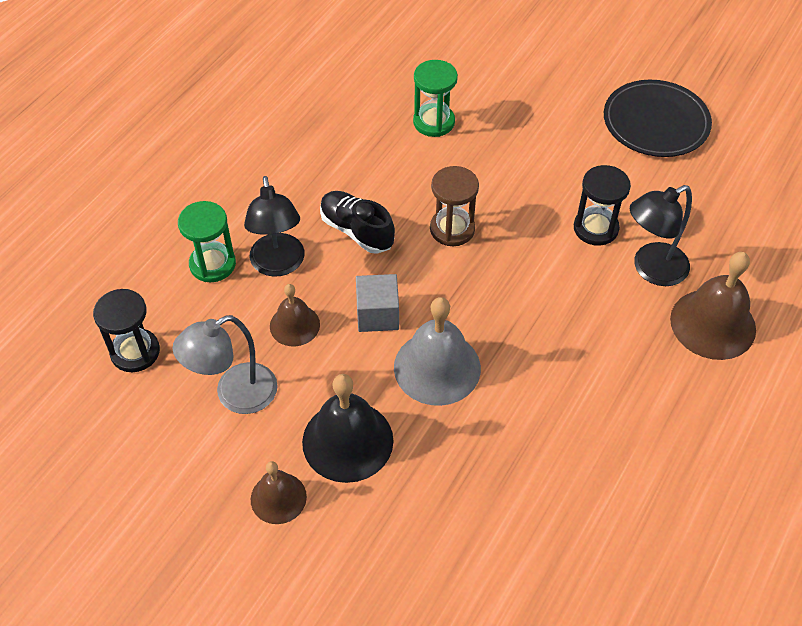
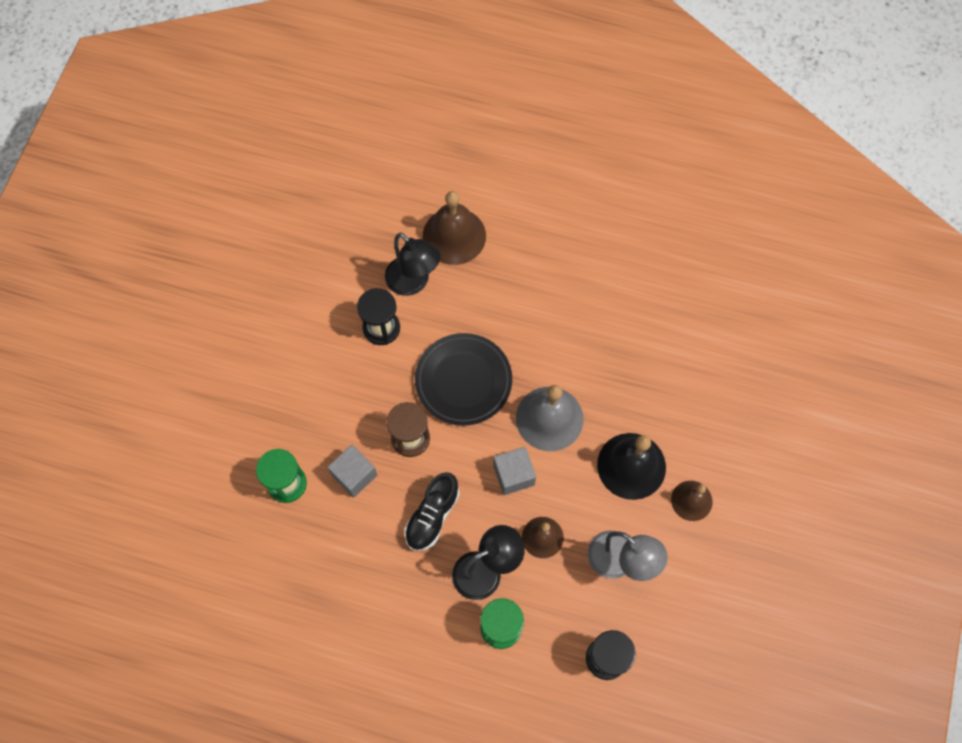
camera: 105 degrees left, 15 degrees up
black plate [604,80,712,157] -> black plate moved to [415,333,512,426]
none -> grey cube [327,444,377,498]

